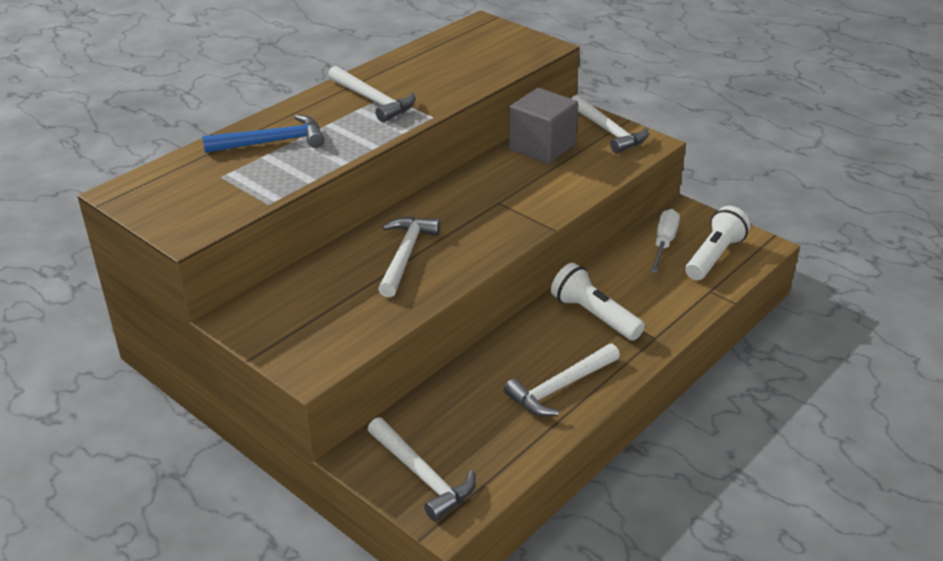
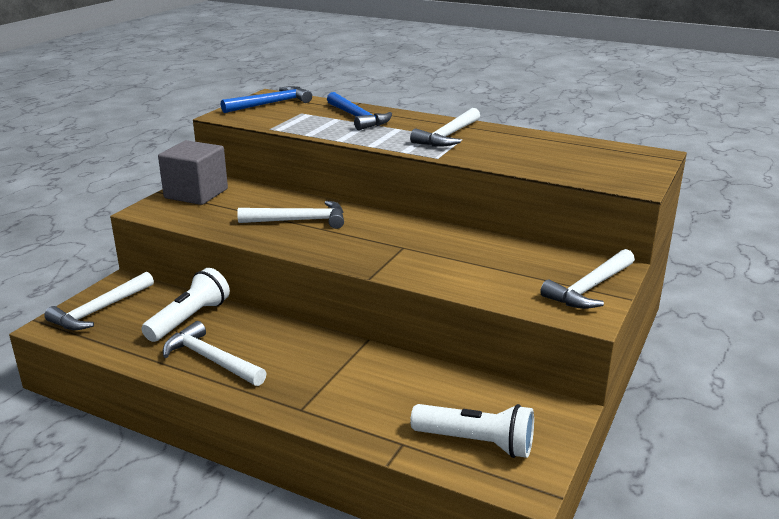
camera: 75 degrees right, 10 degrees down
grey cube [509,88,579,164] -> grey cube moved to [158,140,228,205]
white flashlight [551,263,645,340] -> white flashlight moved to [141,268,230,342]
white screwdriver [650,209,680,273] -> none
none -> blue hammer [221,86,312,113]

